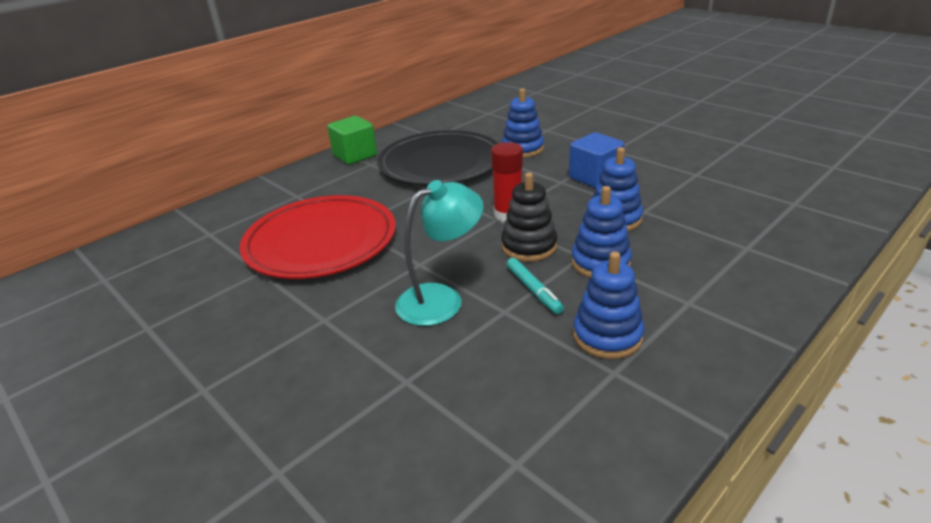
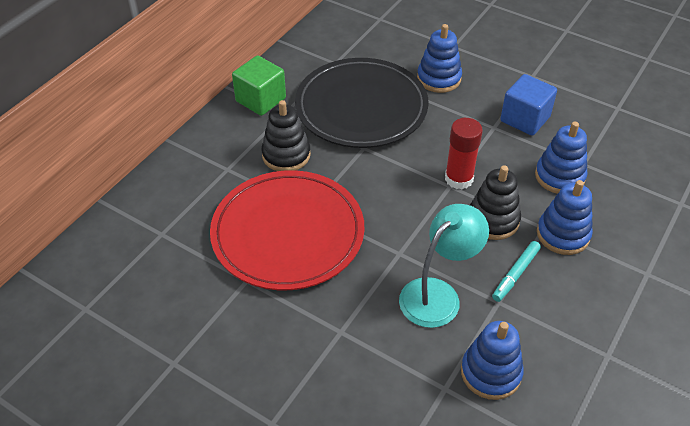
camera: 15 degrees left, 15 degrees up
turquoise marker [507,258,564,314] -> turquoise marker turned 75 degrees clockwise [492,241,541,302]
blue stacking toy [573,251,645,359] -> blue stacking toy moved to [461,321,524,400]
none -> black stacking toy [261,100,311,171]

